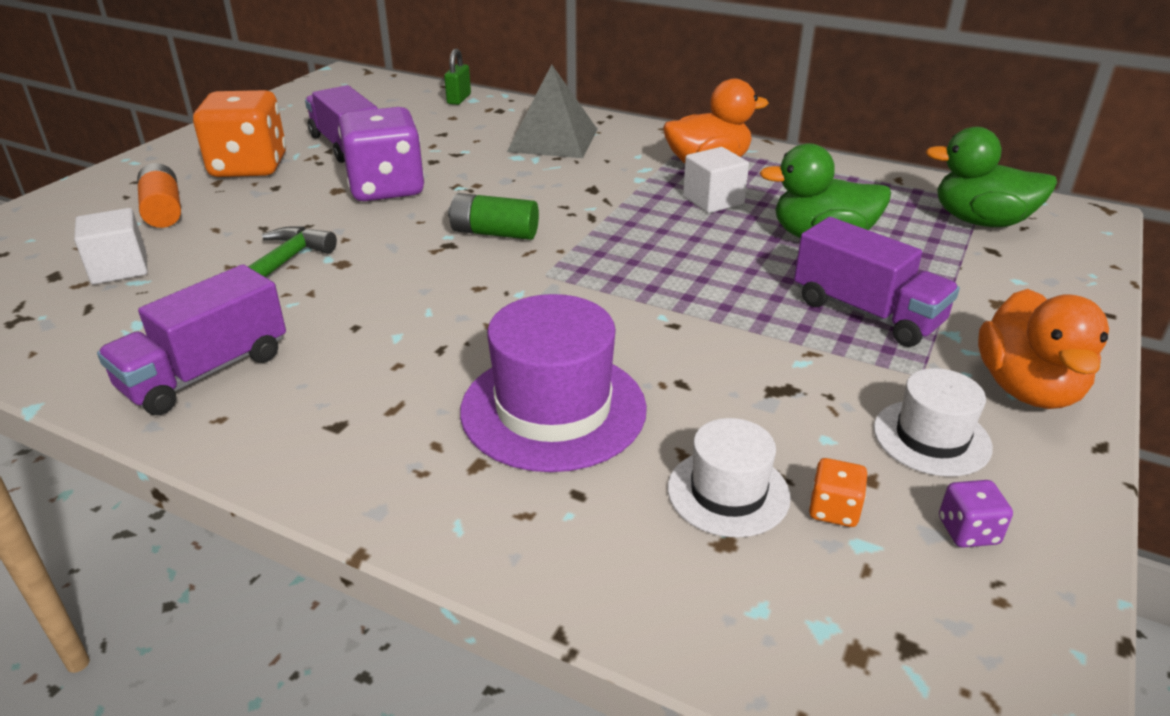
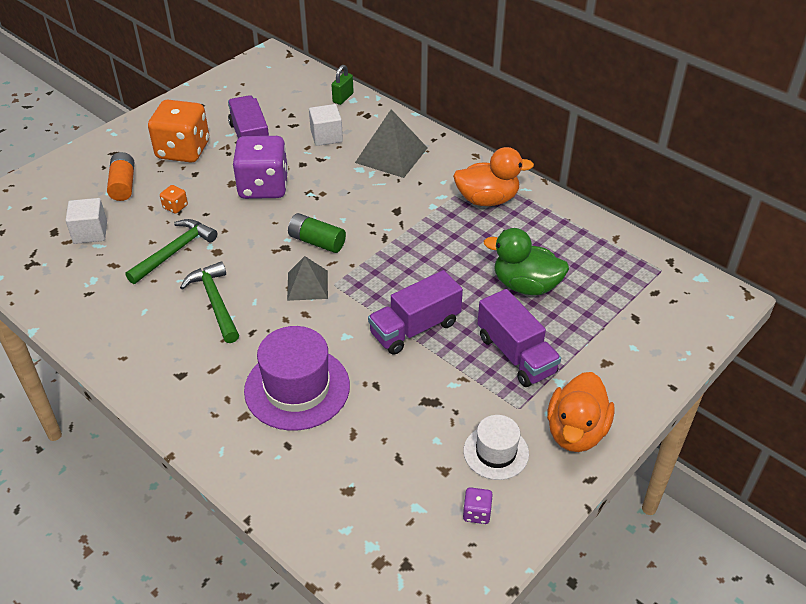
camera: 15 degrees right, 10 degrees up
purple truck [97,264,286,415] -> purple truck moved to [368,270,463,355]
white hat [668,418,791,538] -> none
white cube [683,147,749,213] -> white cube moved to [309,104,343,146]
orange dice [809,458,867,527] -> orange dice moved to [160,185,188,214]
green duck [925,127,1057,227] -> none
none -> green hammer [180,261,239,343]
none -> grey pyramid [287,256,328,301]

